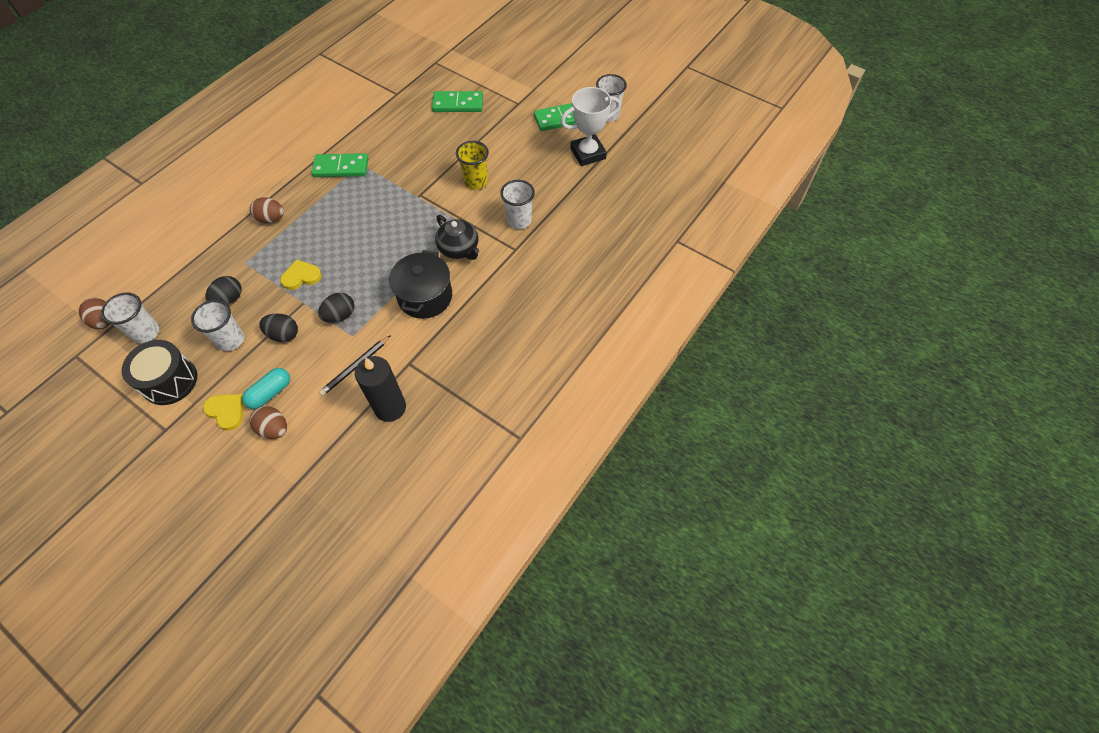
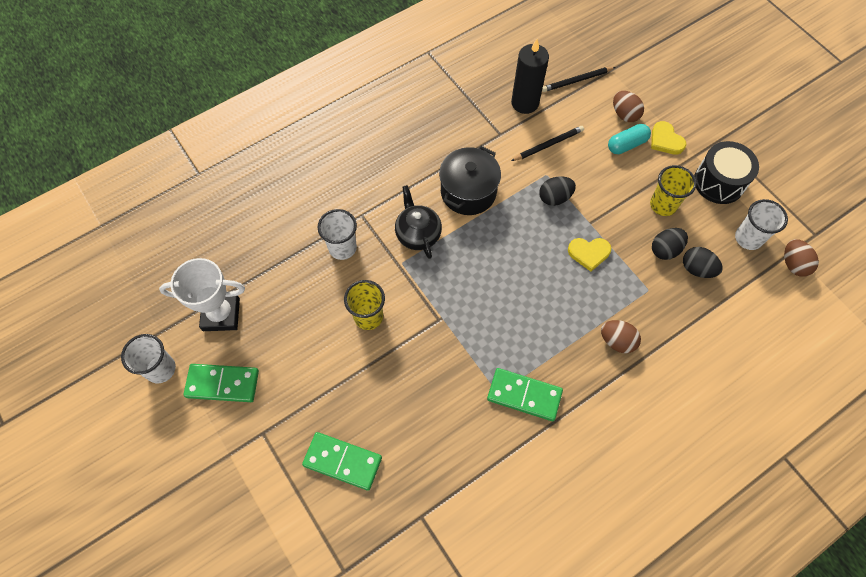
camera: 160 degrees left, 5 degrees up
white cup [191,300,244,351] -> yellow cup [650,165,697,216]
black egg [259,314,298,342] -> black egg moved to [683,247,723,278]
none -> black pencil [542,67,615,92]

